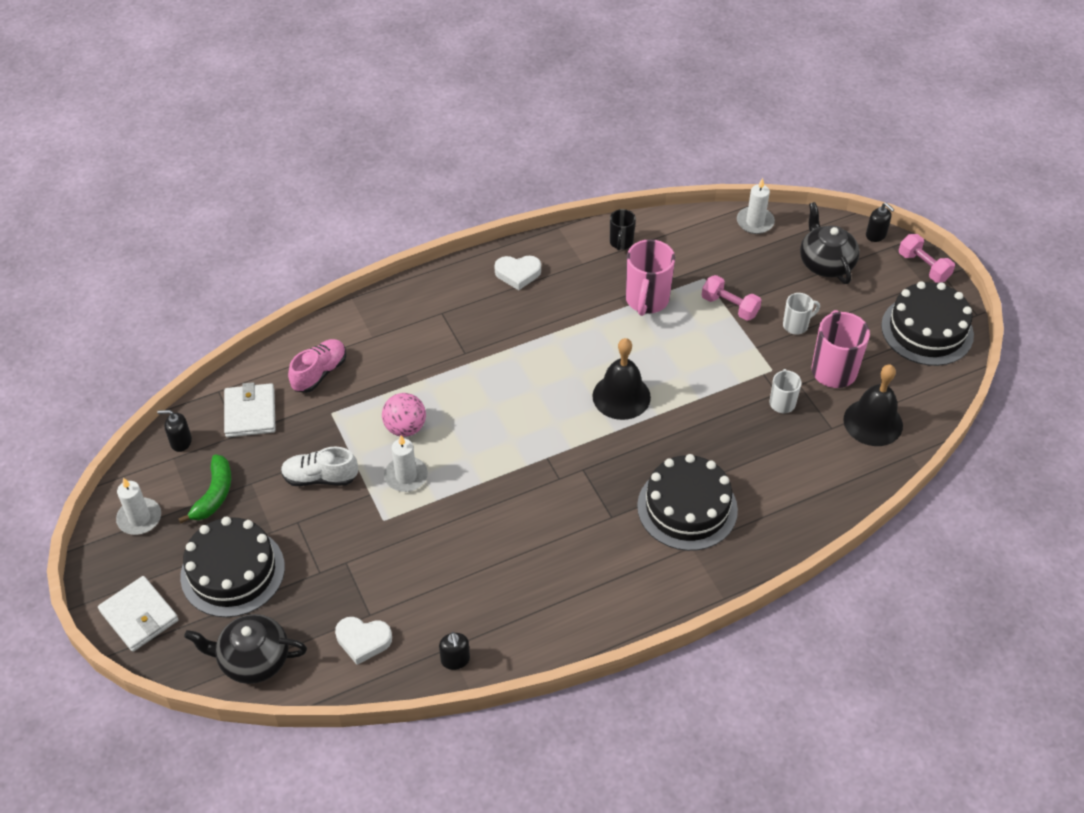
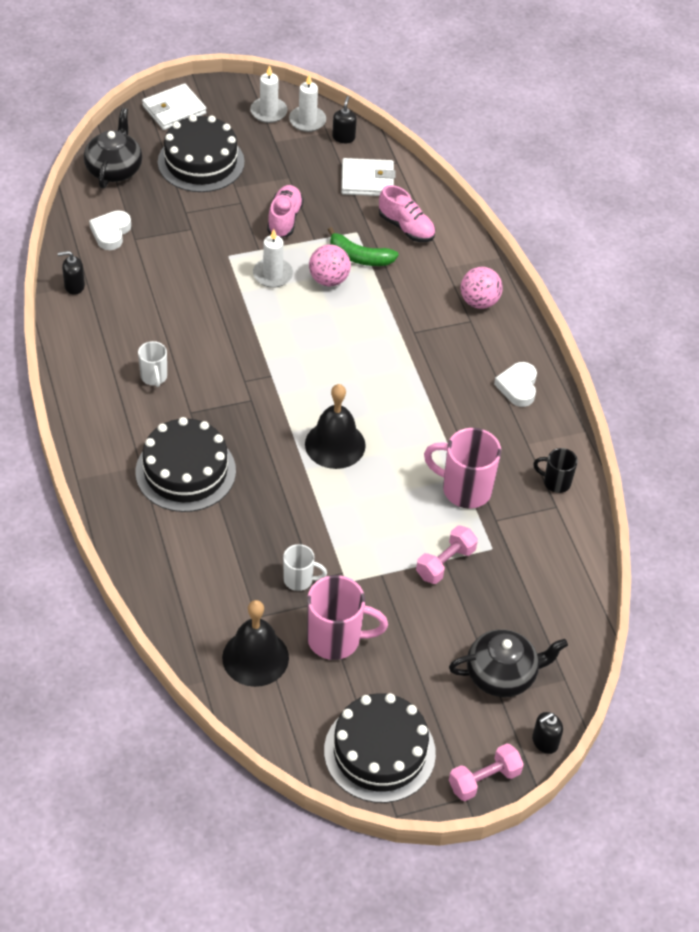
camera: 95 degrees right, 0 degrees up
green banana [178,454,231,523] -> green banana moved to [328,227,399,266]
white shoe [281,447,358,486] -> pink shoe [267,185,304,238]
white candle [737,178,775,234] -> white candle moved to [289,74,326,132]
white mug [783,293,820,335] -> white mug moved to [138,341,167,387]
none -> pink ball [461,267,503,309]

